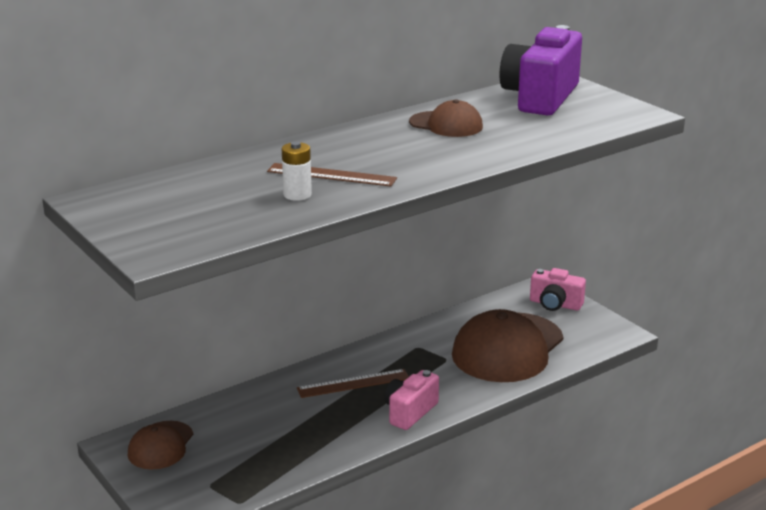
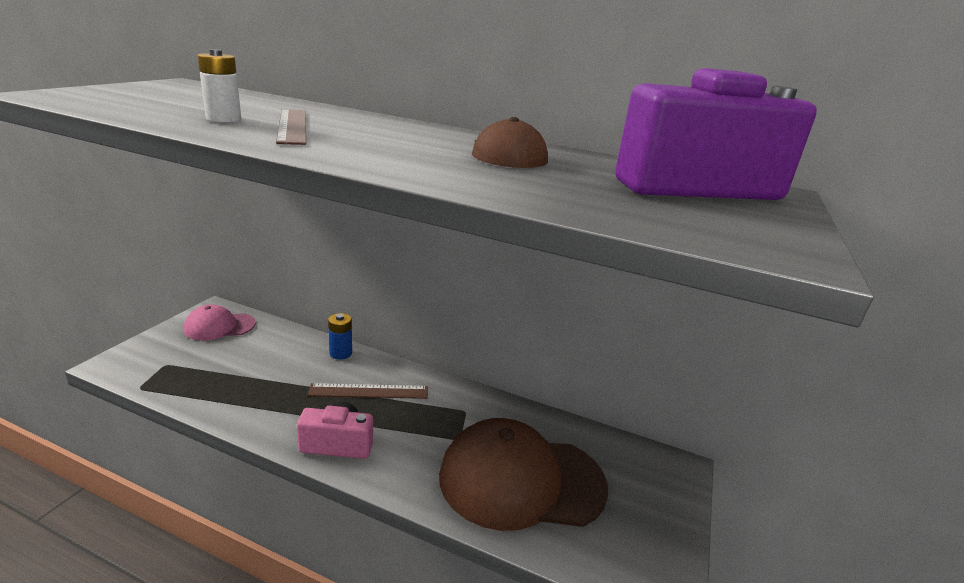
camera: 55 degrees right, 0 degrees up
brown cap [128,421,193,470] -> pink cap [184,305,256,341]
brown ruler [297,369,409,398] -> brown ruler turned 45 degrees counterclockwise [307,383,428,399]
pink camera [530,268,586,311] -> none
none -> blue battery [328,313,352,360]

